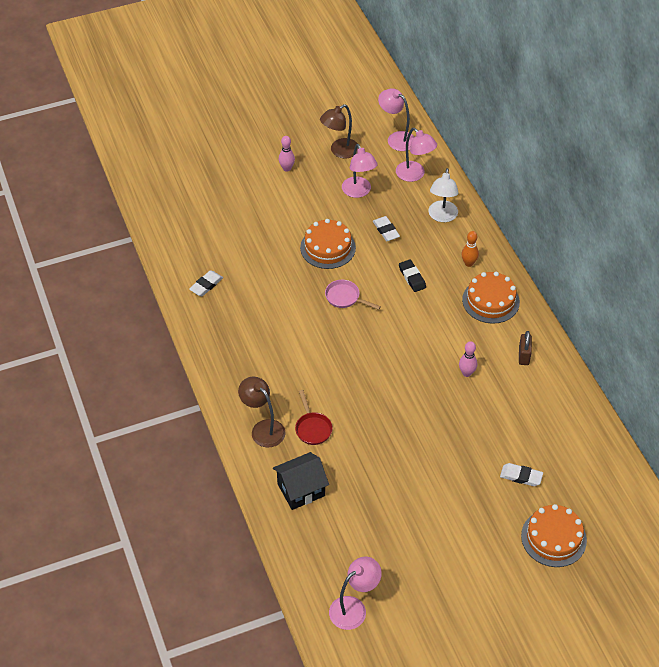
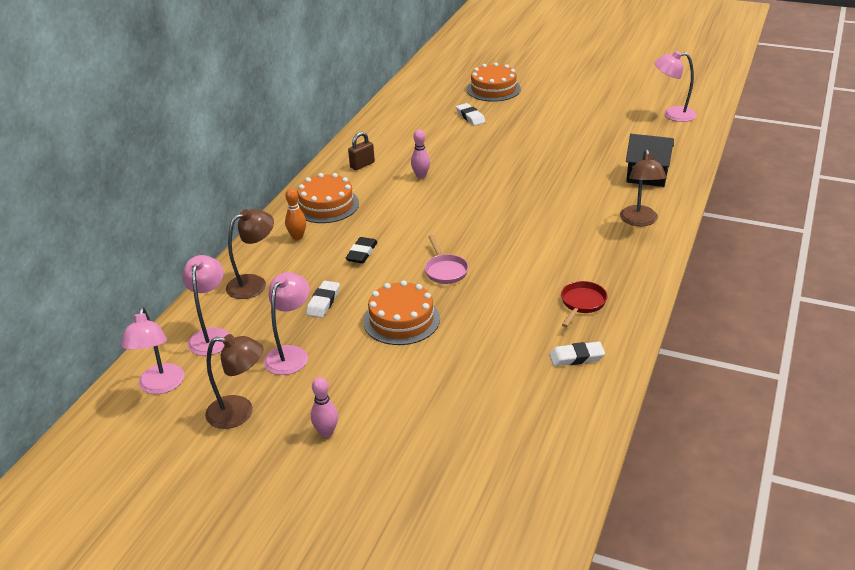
camera: 135 degrees left, 15 degrees down
red pan [295,390,333,445] -> red pan moved to [561,281,607,327]
white lamp [429,168,459,222] -> brown lamp [226,209,274,299]

